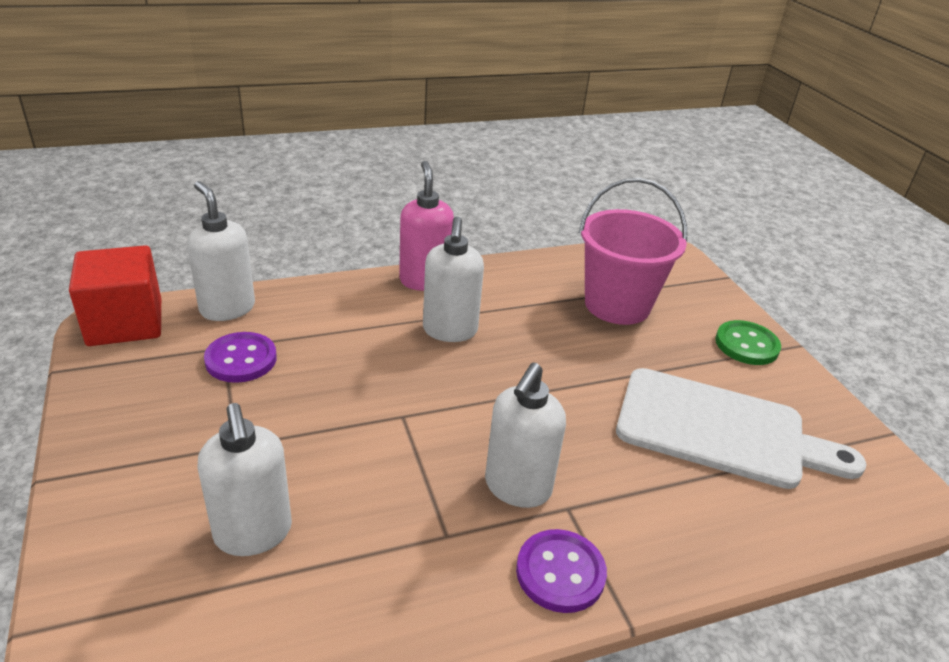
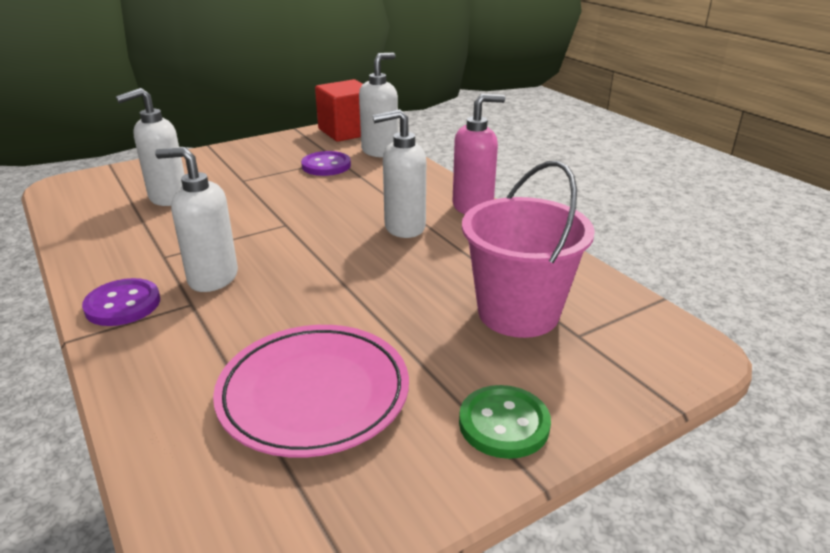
camera: 80 degrees right, 5 degrees down
white cutting board [616,368,866,489] -> pink plate [213,325,409,458]

